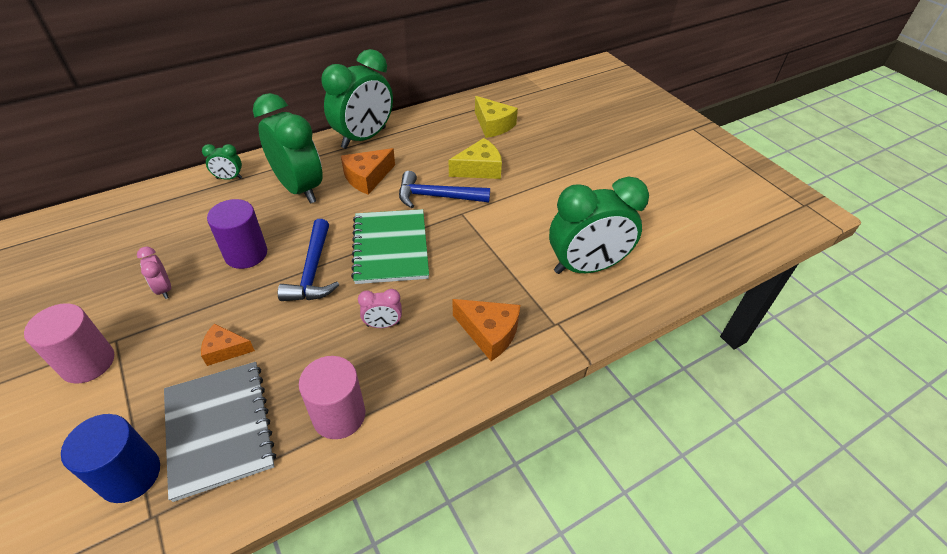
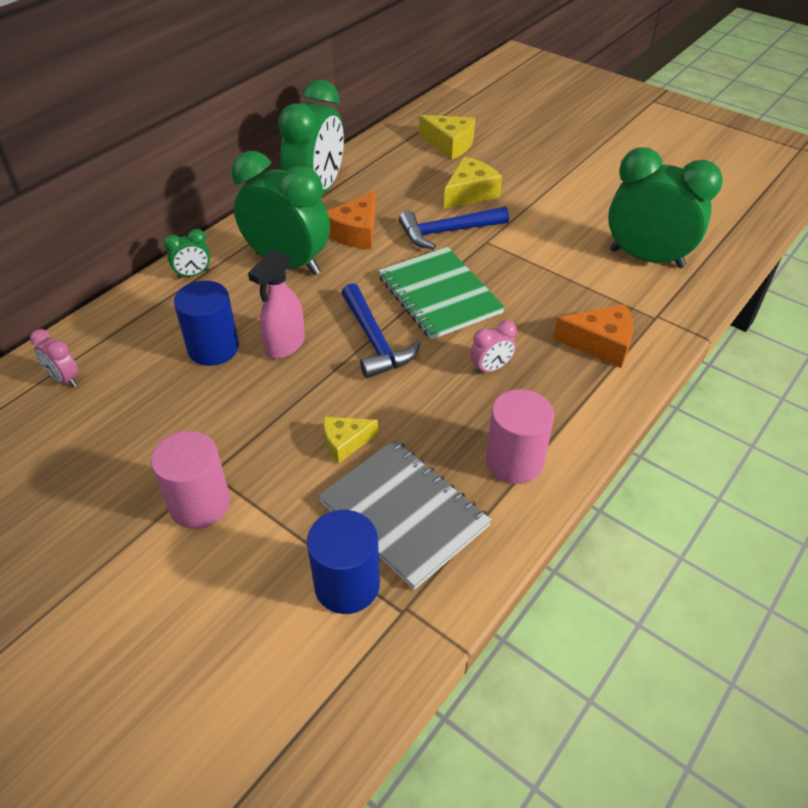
camera: 20 degrees left, 0 degrees up
pink clock [137,246,171,299] -> pink clock moved to [30,329,78,387]
orange cheese [201,324,255,366] -> yellow cheese [323,417,378,463]
purple cylinder [207,199,267,269] -> pink spray bottle [248,249,305,359]
green clock [549,176,649,274] -> green clock turned 120 degrees counterclockwise [608,147,723,268]
none -> blue cylinder [174,281,239,366]

